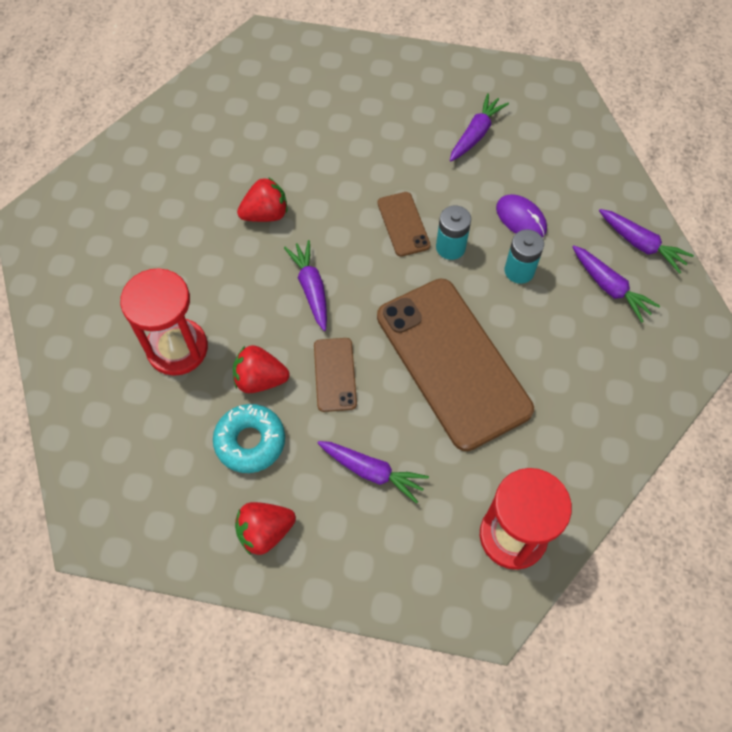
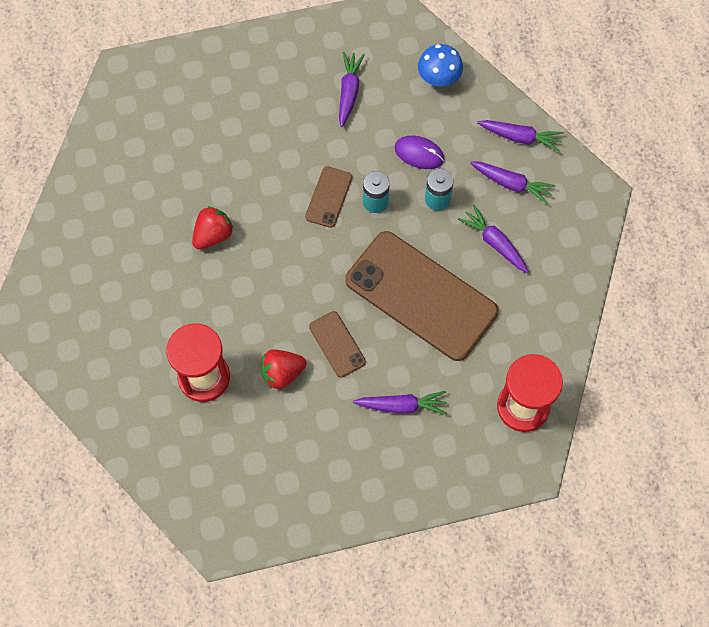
camera: 25 degrees left, 5 degrees up
turquoise donut [213,404,285,473] -> none
red strawberry [235,502,296,555] -> none
purple carrot [284,240,327,331] -> purple carrot moved to [458,205,529,273]
brown phone [377,192,431,257] -> brown phone turned 60 degrees clockwise [305,166,352,228]
none -> blue mushroom [418,44,463,86]

